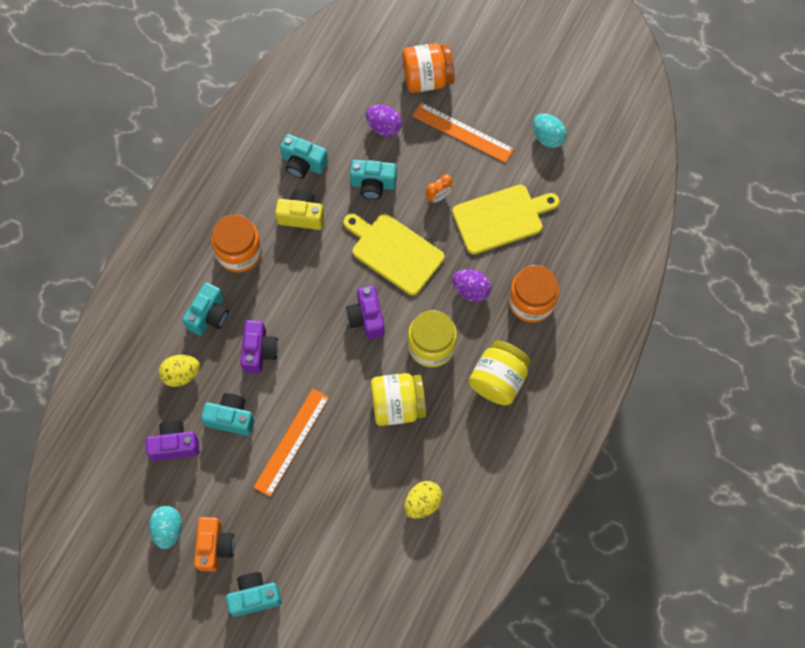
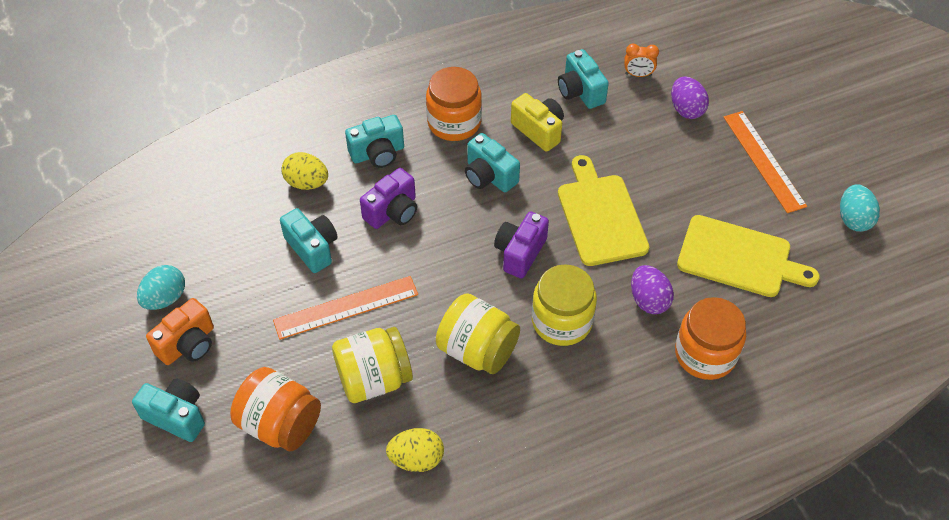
camera: 40 degrees right, 15 degrees down
purple camera [146,420,199,461] -> none
turquoise camera [350,160,397,200] -> turquoise camera moved to [465,133,520,192]
orange jar [403,43,454,93] -> orange jar moved to [230,367,321,451]
orange clock [425,174,453,203] -> orange clock moved to [624,43,659,77]
yellow jar [469,340,531,405] -> yellow jar moved to [332,327,413,403]

